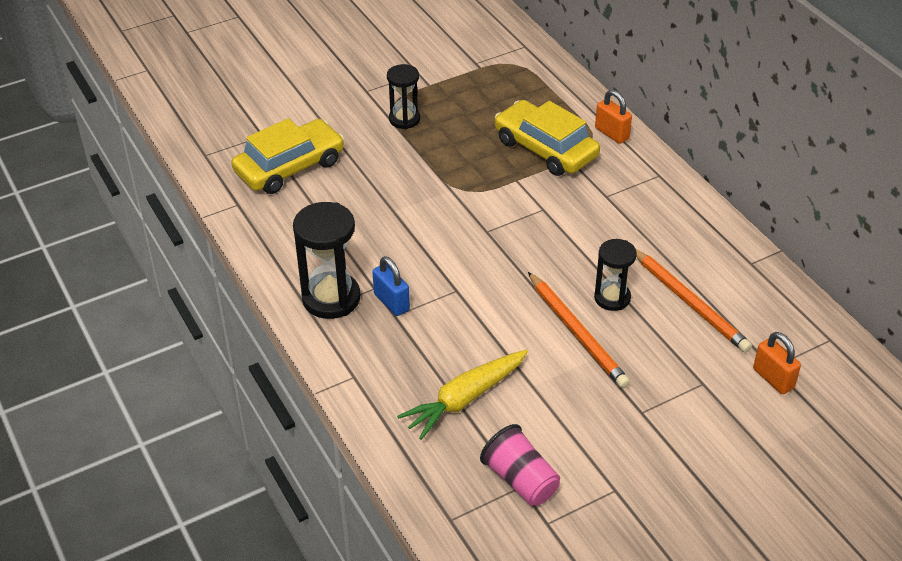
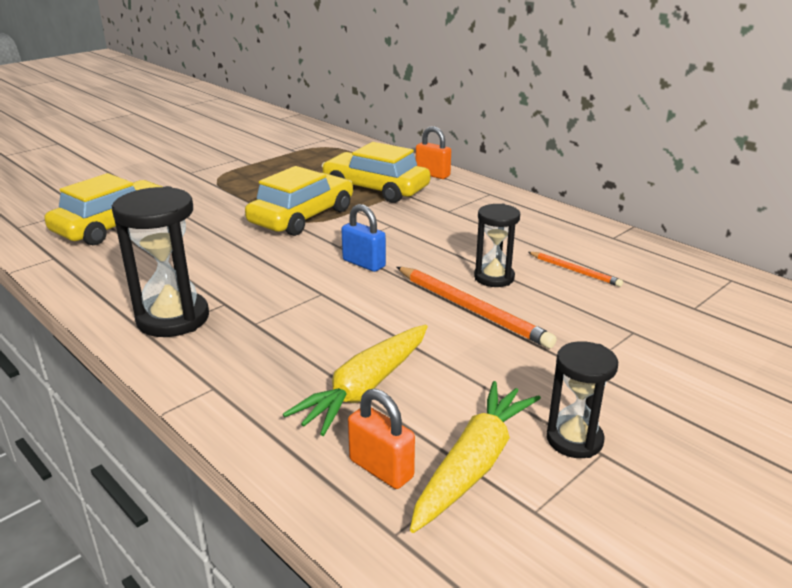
camera: 15 degrees left, 15 degrees down
blue padlock [372,256,410,316] -> blue padlock moved to [341,204,386,272]
black hourglass [387,64,420,129] -> black hourglass moved to [546,341,618,458]
pink cup [480,424,560,506] -> yellow carrot [410,381,541,533]
orange pencil [636,249,752,353] -> orange pencil [528,252,623,287], size x0.56
orange padlock [753,332,801,394] -> orange padlock moved to [348,389,415,489]
none -> yellow car [245,166,353,236]

